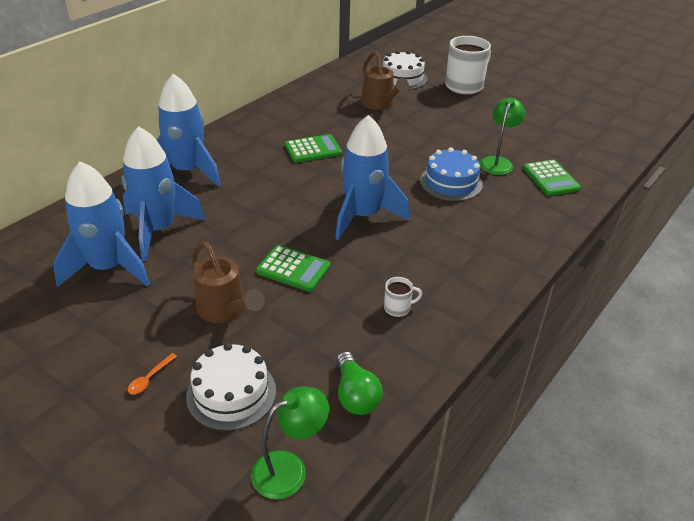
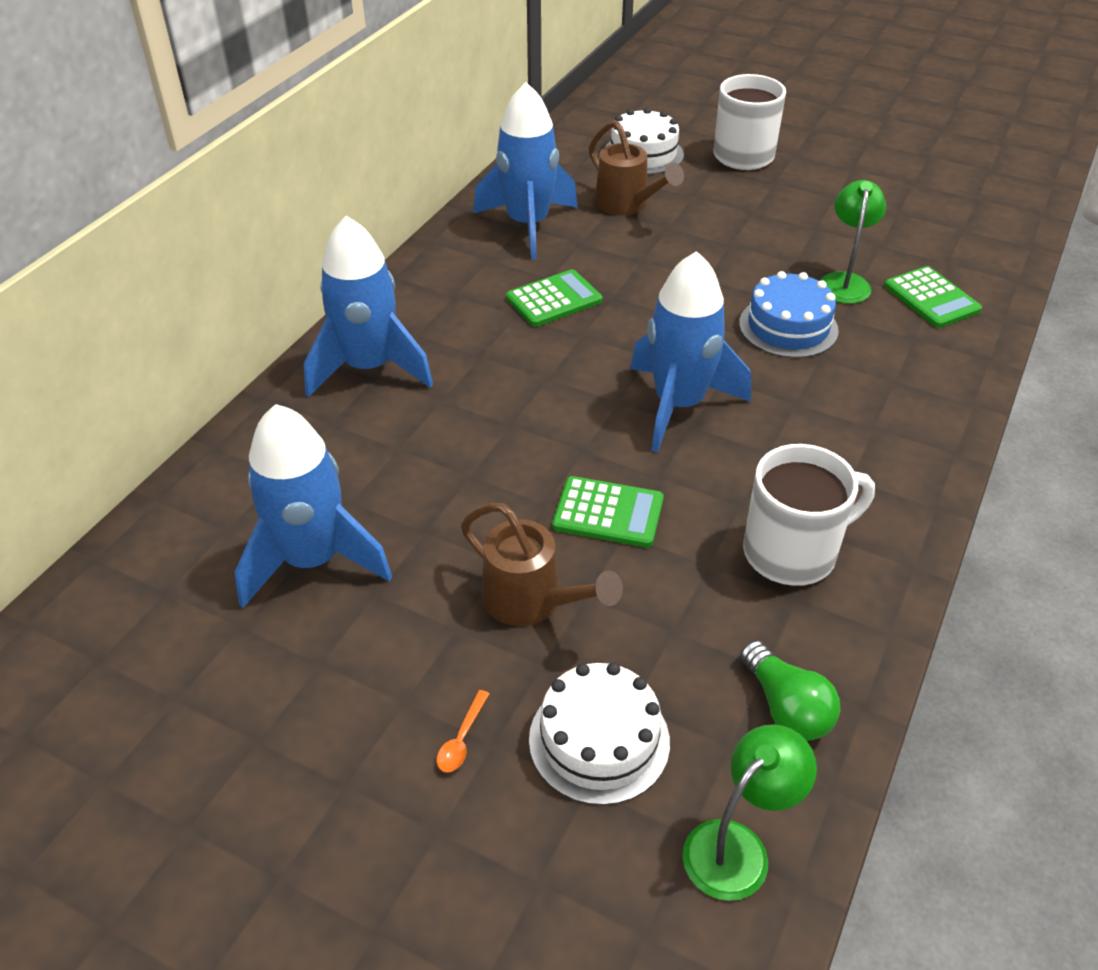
camera: 10 degrees left, 5 degrees up
blue rocket [121,126,205,261] -> blue rocket moved to [473,82,578,260]
white mug [384,277,422,317] -> white mug [743,444,875,586], size x2.23

